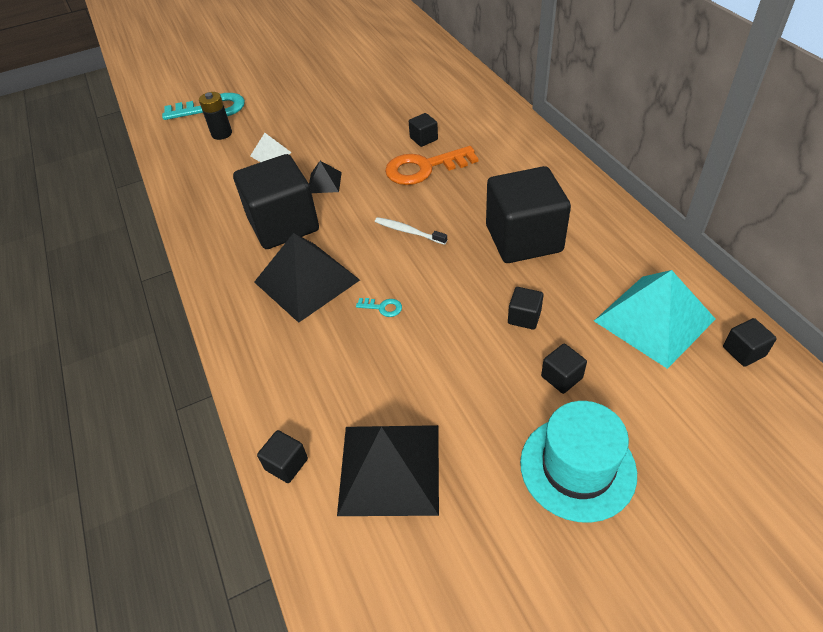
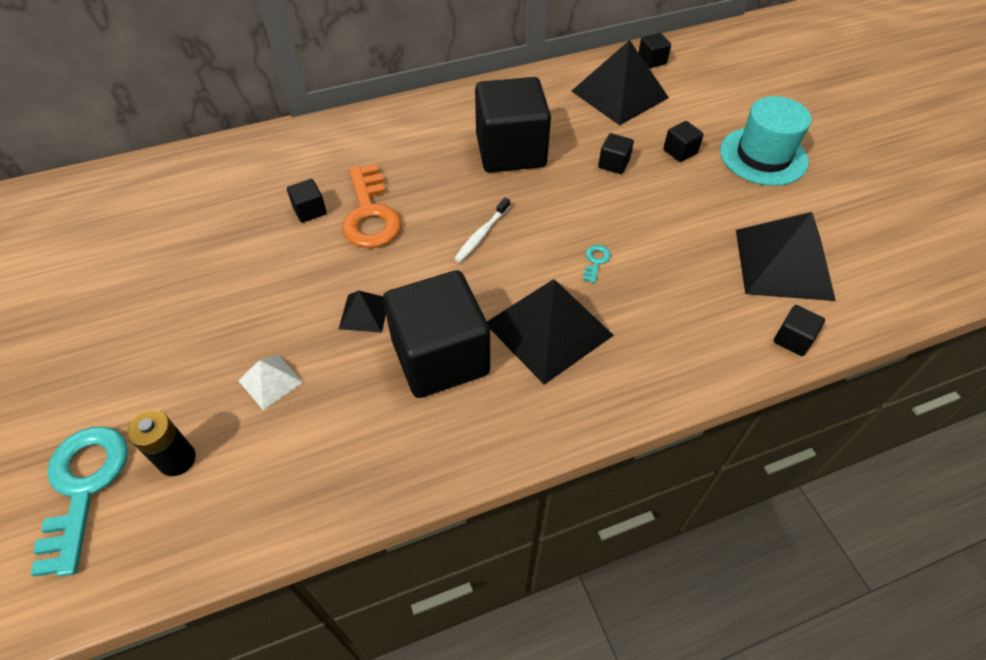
camera: 90 degrees left, 5 degrees up
turquoise pyramid [594,270,716,369] -> black pyramid [572,40,669,125]

